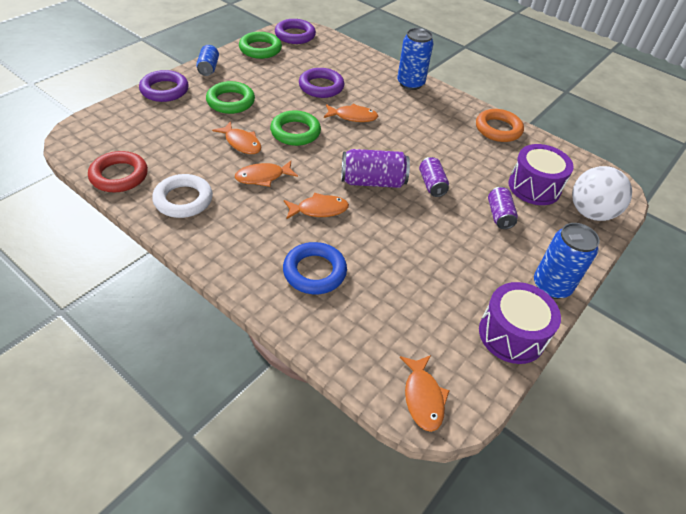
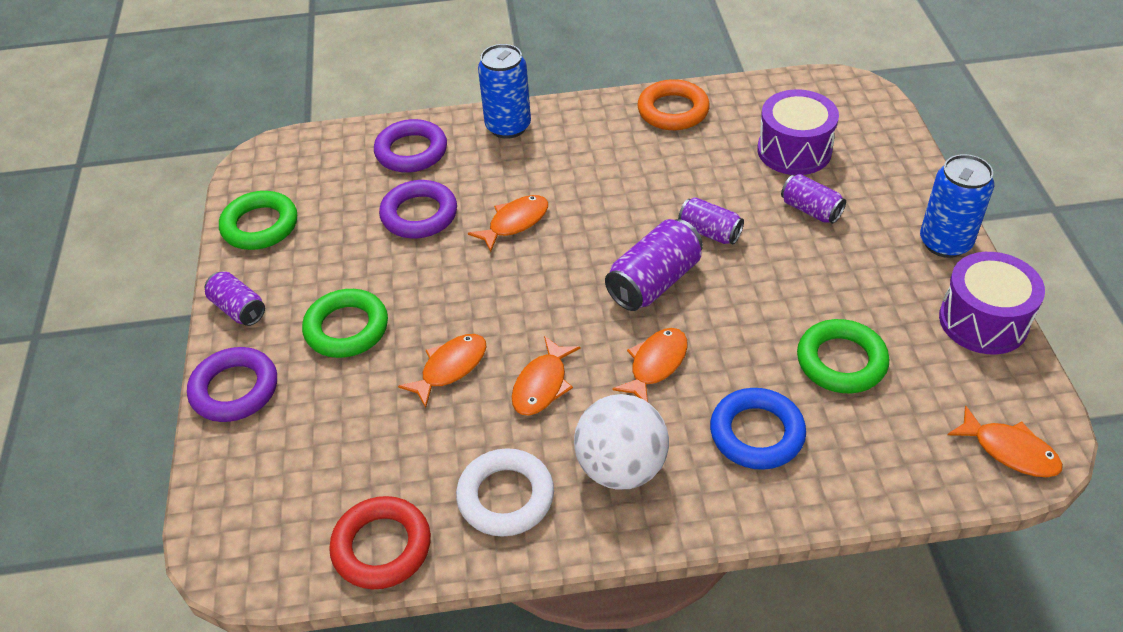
camera: 40 degrees left, 0 degrees up
blue can [196,45,219,76] -> purple can [205,271,265,326]
orange fish [212,121,262,154] -> orange fish turned 45 degrees counterclockwise [398,334,486,408]
green ring [270,110,321,146] -> green ring moved to [797,319,889,393]
purple ring [275,19,316,44] -> purple ring moved to [374,119,447,173]
white ball [572,166,632,221] -> white ball moved to [574,394,669,489]

